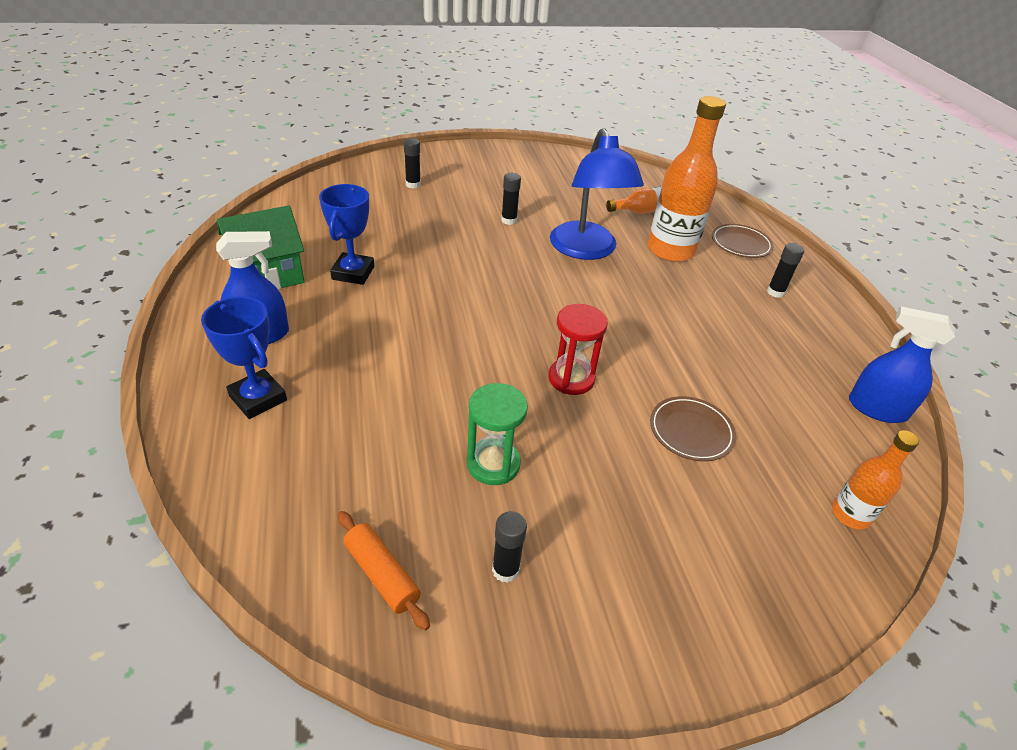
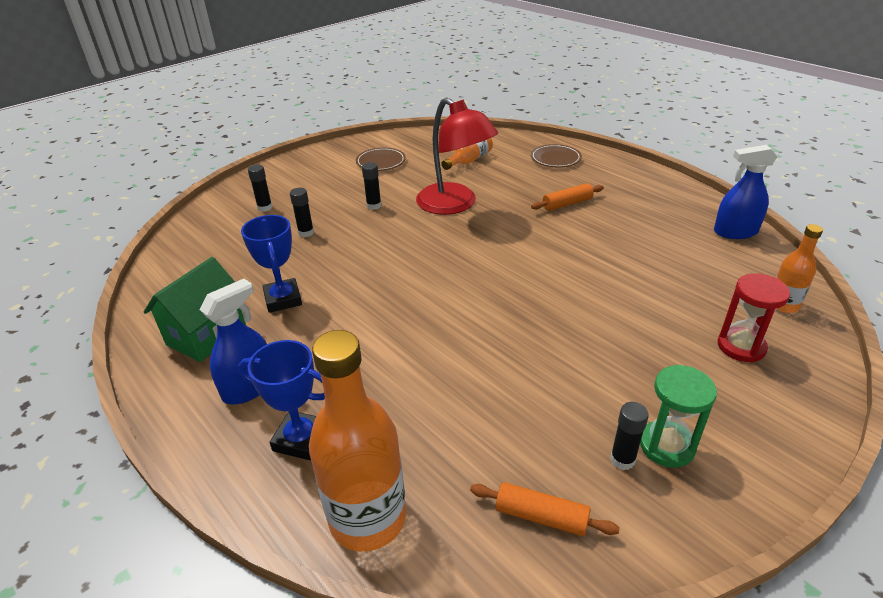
camera: 25 degrees left, 5 degrees down
green hourglass [467,383,528,485] -> green hourglass moved to [640,365,717,468]
red hourglass [548,304,608,395] -> red hourglass moved to [718,273,790,363]
blue lamp [550,128,644,260] -> red lamp [416,98,498,215]
orange bottle [648,96,726,262] -> orange bottle moved to [309,330,406,551]
brown plate [650,396,736,461] -> brown plate moved to [356,148,406,171]
black glue stick [767,243,804,298] -> black glue stick moved to [290,188,314,237]
none -> orange rolling pin [531,183,604,211]

